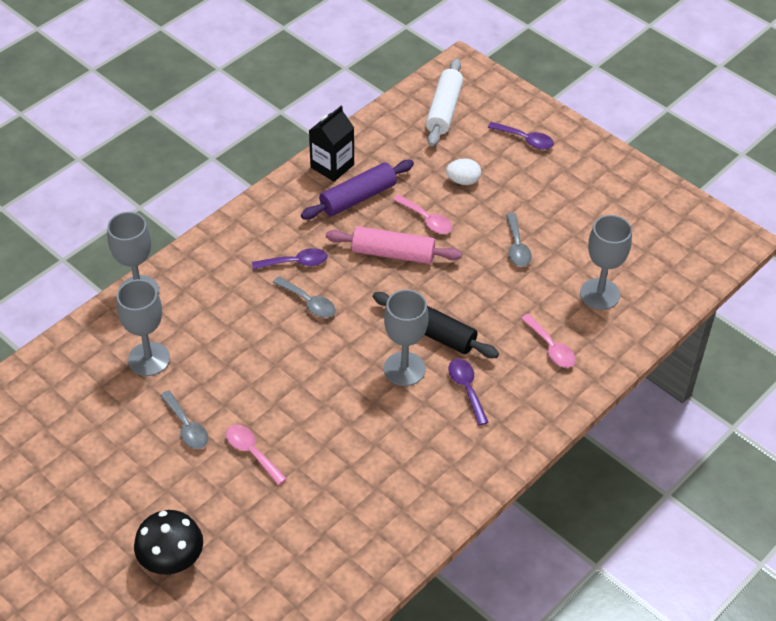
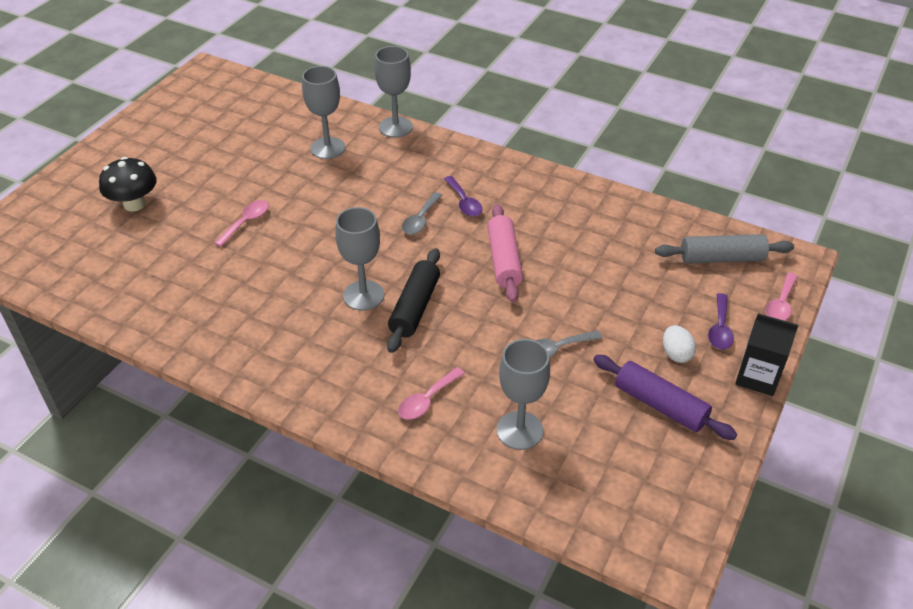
camera: 75 degrees right, 5 degrees down
grey spoon [160,390,208,449] -> none
purple rolling pin [301,160,414,220] -> purple rolling pin moved to [593,355,737,440]
black carton [309,106,354,182] -> black carton moved to [735,313,798,396]
pink spoon [393,195,453,234] -> pink spoon moved to [765,272,798,321]
white rolling pin [426,59,463,146] -> grey rolling pin [655,234,794,263]
white egg [446,158,481,185] -> white egg moved to [663,325,696,363]
purple spoon [449,359,489,426] -> none

